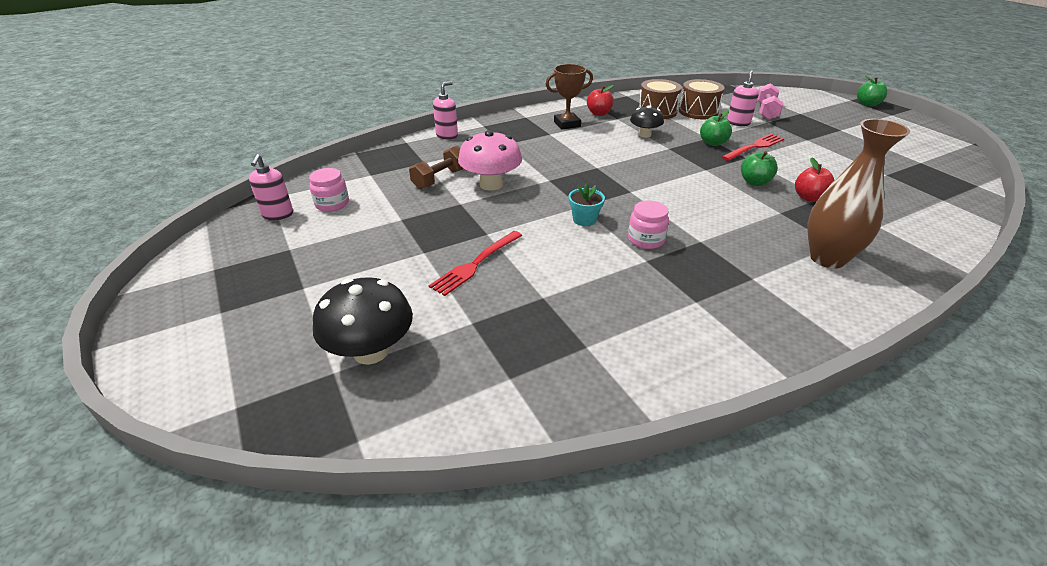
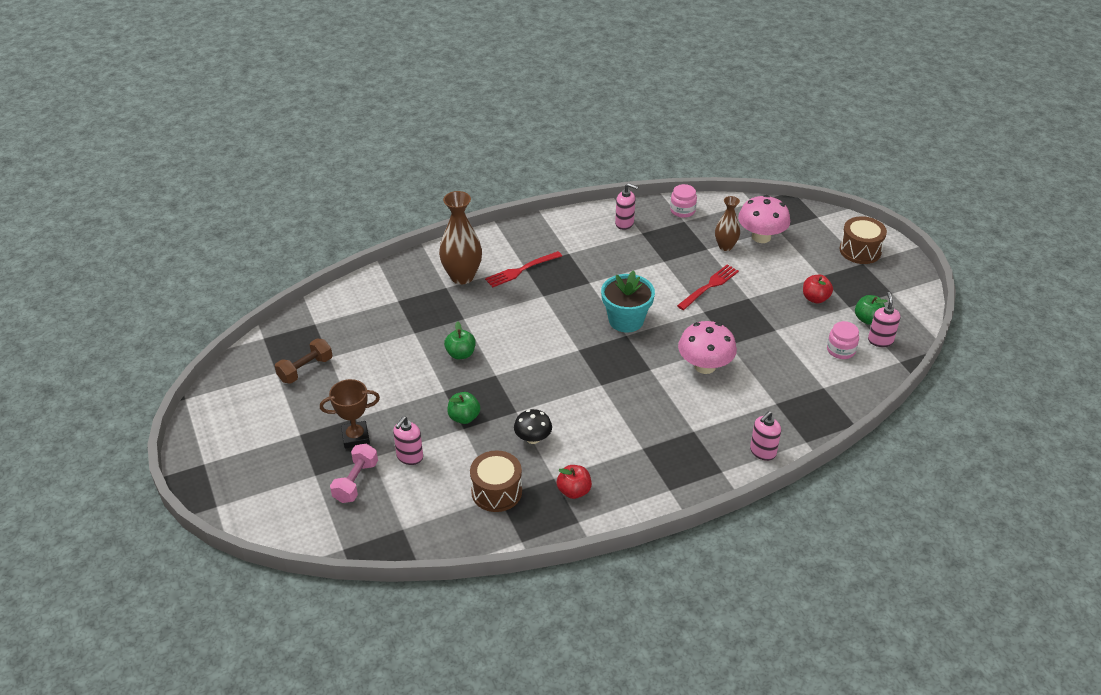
camera: 175 degrees left, 5 degrees up
black mushroom [313,277,413,365] -> pink mushroom [738,195,790,243]
brown dumbbell [409,145,464,189] -> brown dumbbell moved to [275,338,332,384]
brown trophy [545,64,593,129] -> brown trophy moved to [320,379,380,449]
turquoise flower pot [568,183,605,226] -> turquoise flower pot [601,270,655,333], size x1.85
pink jar [628,200,669,249] -> pink jar moved to [670,184,697,218]
brown drum [679,79,725,119] -> brown drum moved to [840,216,887,264]
red fork [722,134,785,161] -> red fork moved to [485,251,562,288]
red apple [795,158,835,202] -> red apple moved to [803,275,833,303]
green apple [857,76,887,106] -> green apple moved to [855,295,887,324]
none -> pink soap dispenser [615,183,638,230]
none -> brown vase [715,196,740,251]

